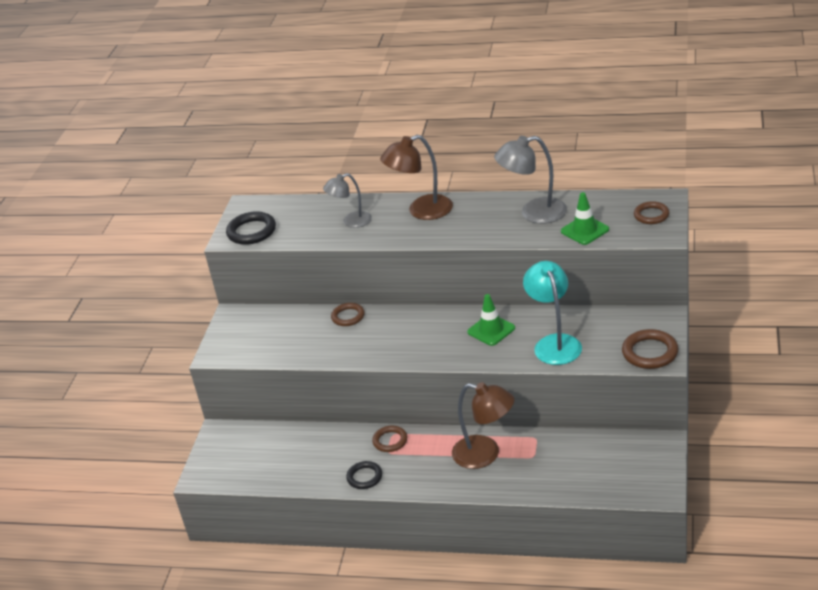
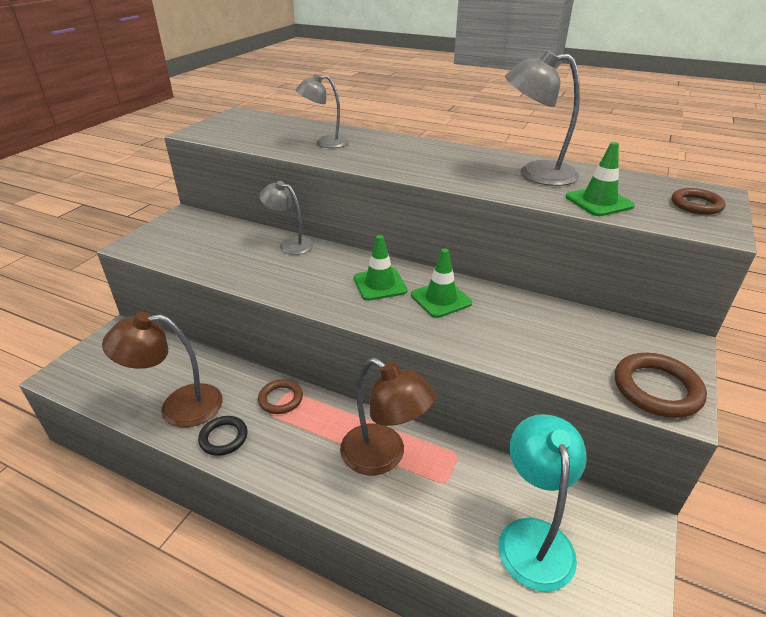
camera: 10 degrees right, 0 degrees up
black ring [226,211,276,245] -> none
brown ring [331,303,365,326] -> grey lamp [259,181,314,255]
brown lamp [380,135,453,220] -> brown lamp moved to [102,312,223,428]
turquoise lamp [523,261,582,365] -> turquoise lamp moved to [499,414,587,592]
none -> green traffic cone [354,235,408,301]

